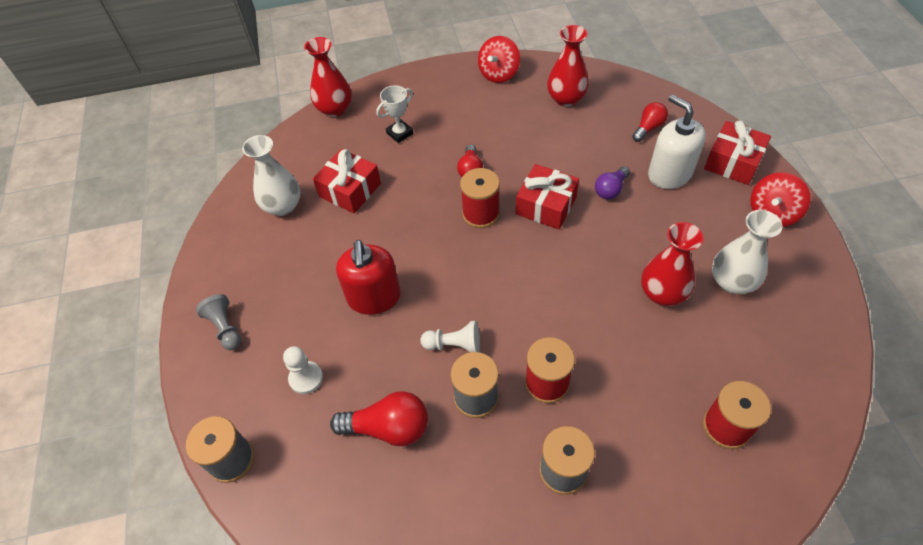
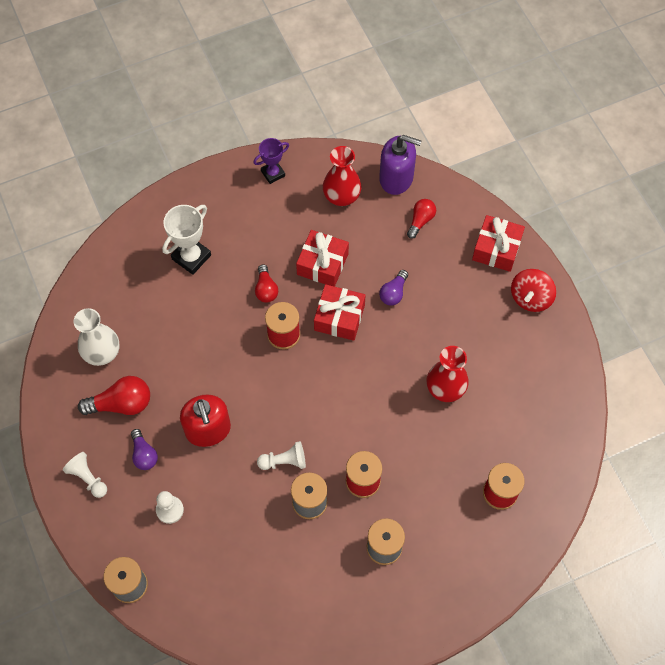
camera: 15 degrees left, 10 degrees up
grey pawn [196,294,241,350] -> white pawn [63,452,107,498]
red vase [304,37,352,117] -> none
red gift [313,149,381,214] -> red gift moved to [296,230,349,287]
red light bulb [330,391,428,446] -> red light bulb moved to [78,376,150,415]
white trophy [376,85,413,143] -> white trophy [162,205,211,275], size x1.52
red spinning top [478,36,520,83] -> purple trophy [253,138,289,184]
white soap dispenser [648,94,706,189] -> none
white vase [712,210,782,294] -> none
none -> purple light bulb [131,429,158,470]
none -> purple soap dispenser [379,135,421,195]

